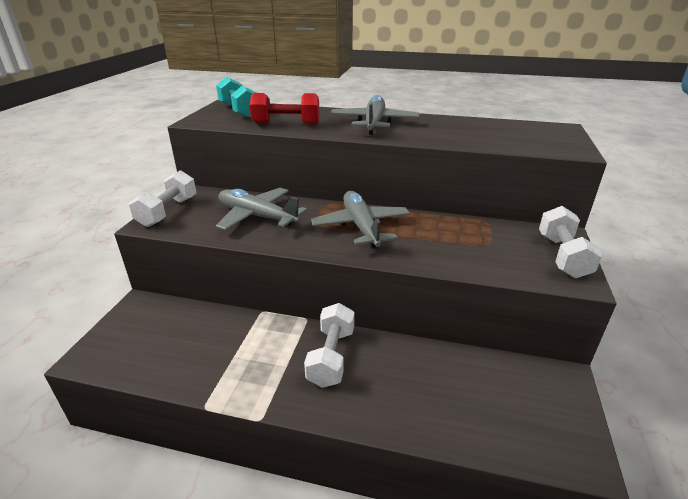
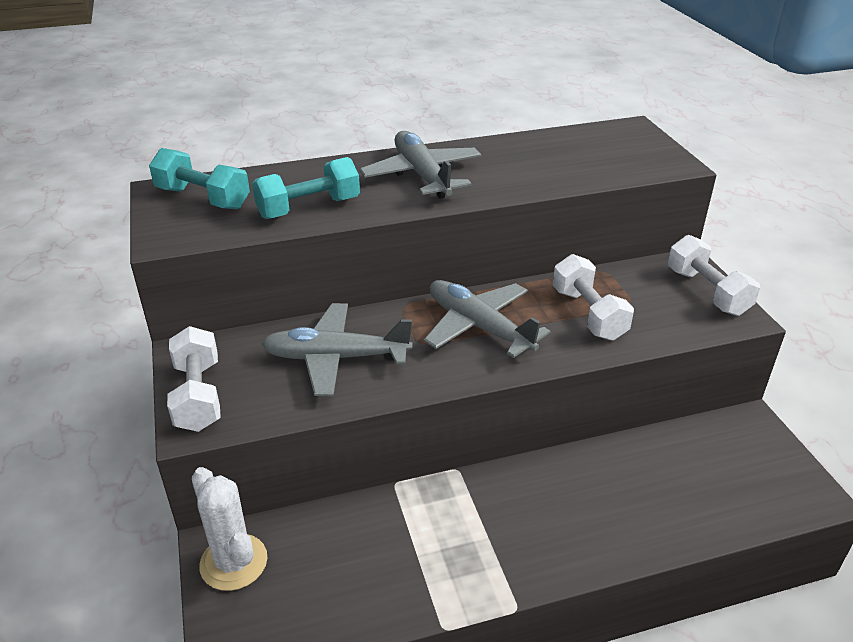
camera: 30 degrees left, 5 degrees up
red dumbbell [250,93,319,125] -> turquoise dumbbell [252,157,360,219]
white dumbbell [304,303,355,388] -> white dumbbell moved to [553,254,634,341]
none -> white cactus [192,467,268,591]

